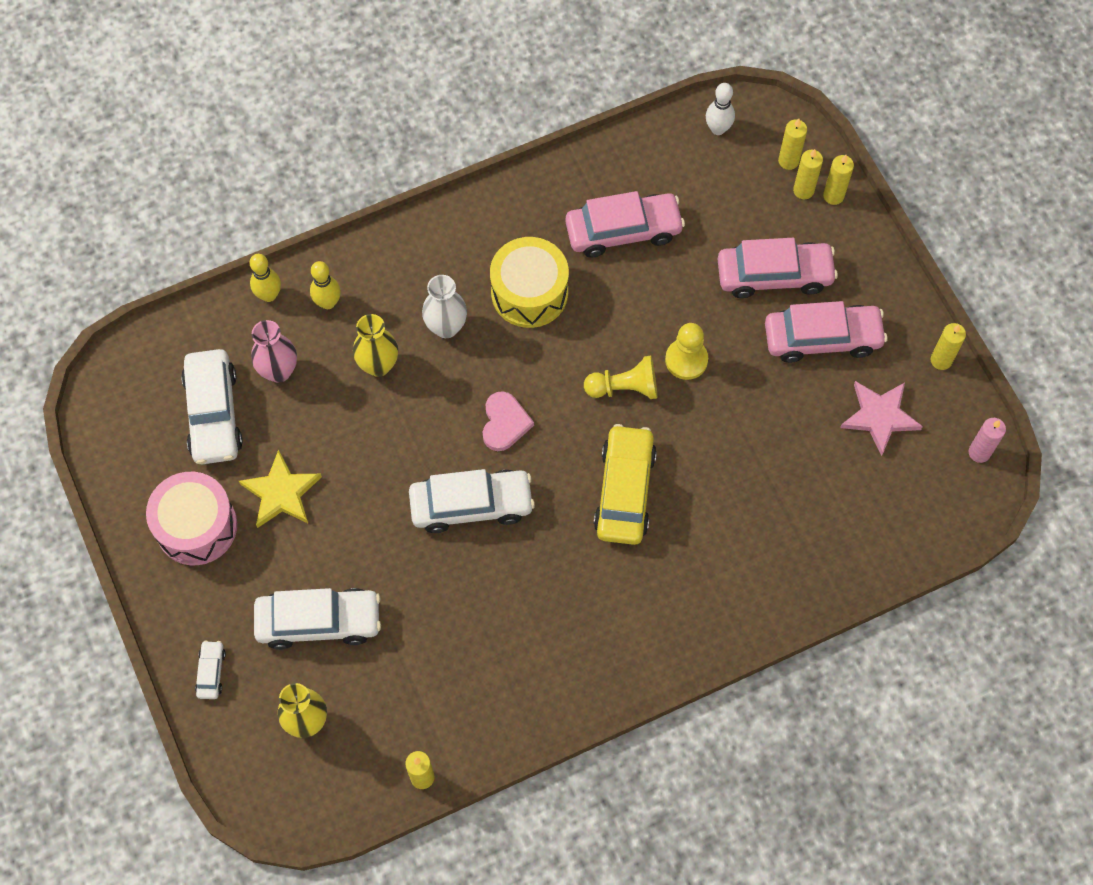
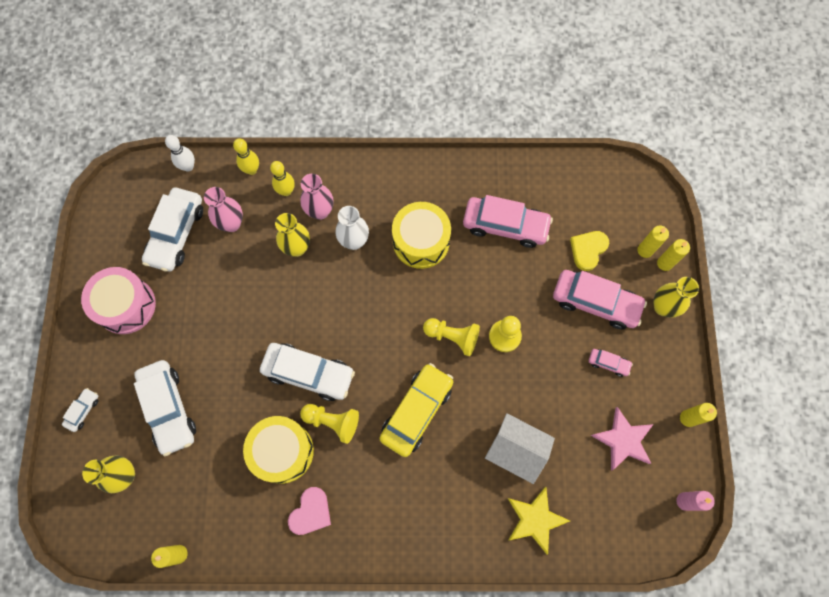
camera: 25 degrees right, 5 degrees up
yellow star [239,450,322,528] -> yellow star moved to [508,487,570,555]
white car [254,588,381,650] -> white car turned 45 degrees clockwise [134,360,196,456]
pink heart [483,391,534,451] -> pink heart moved to [288,487,331,535]
white bowling pin [706,83,735,135] -> white bowling pin moved to [165,135,195,172]
pink car [765,301,887,363] -> pink car [589,349,633,377], size x0.46
yellow candle [778,119,807,170] -> none
none -> yellow drum [243,416,314,484]
none -> pink vase [300,174,334,220]
none -> yellow pawn [300,404,359,444]
none -> white house [485,413,555,484]
none -> yellow heart [570,231,609,271]
none -> yellow vase [654,277,699,318]

